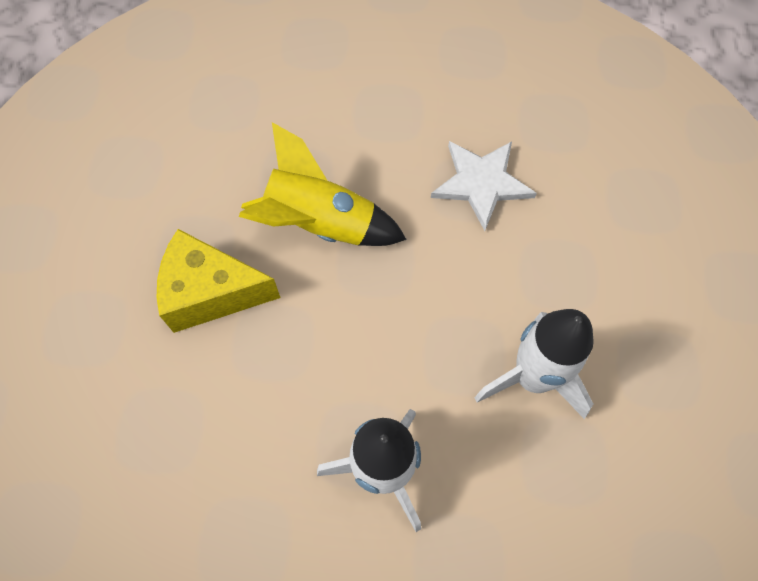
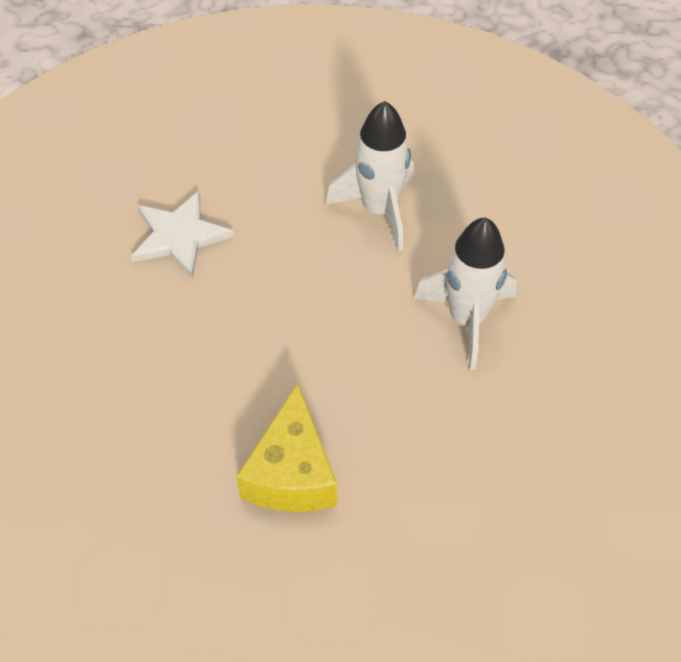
camera: 90 degrees left, 10 degrees down
yellow rocket [239,122,407,246] -> none

